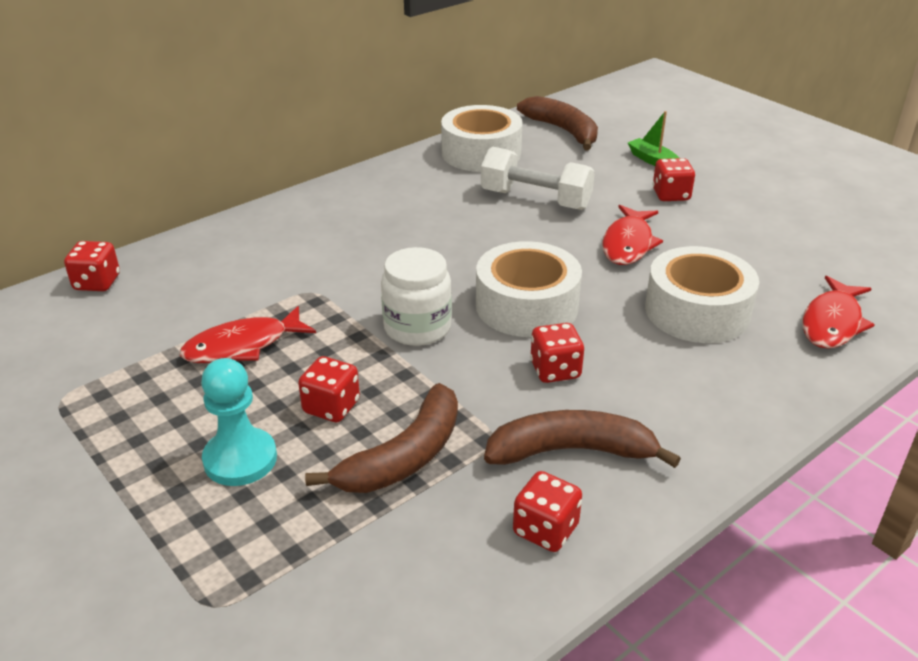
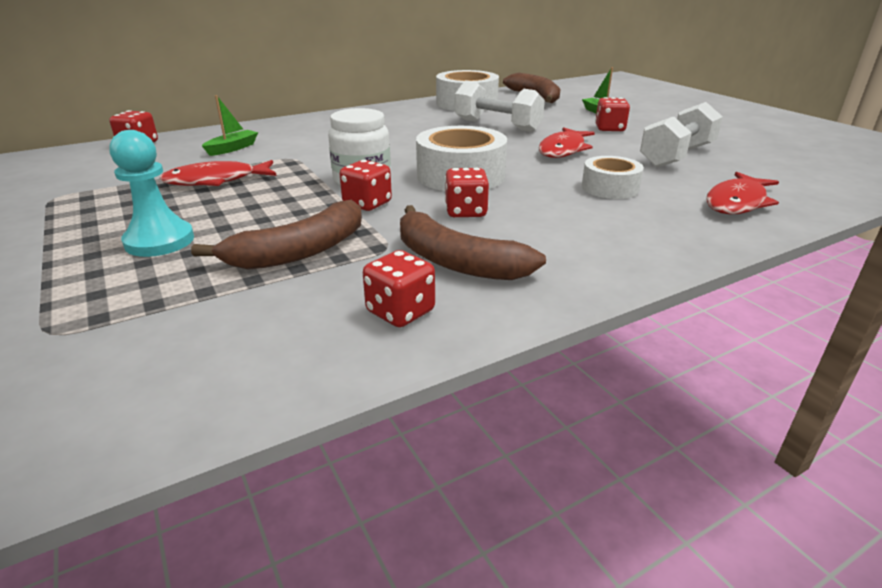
camera: 10 degrees right, 5 degrees down
red dice [298,356,360,422] -> red dice moved to [340,160,392,211]
brown banana [484,410,681,468] -> brown banana turned 150 degrees counterclockwise [400,205,546,280]
white tape [645,246,759,343] -> white tape [582,156,644,199], size x0.60
none -> green boat [202,95,258,156]
none -> white dumbbell [640,102,723,167]

